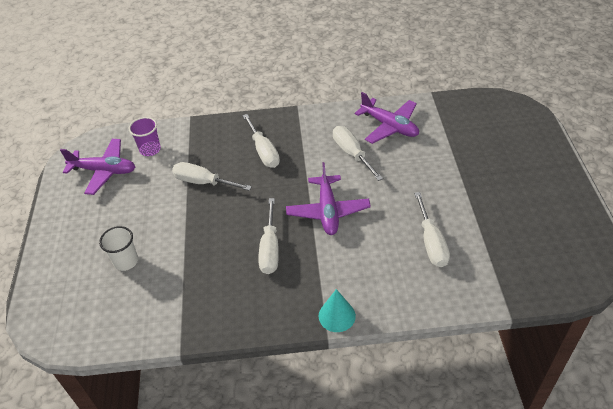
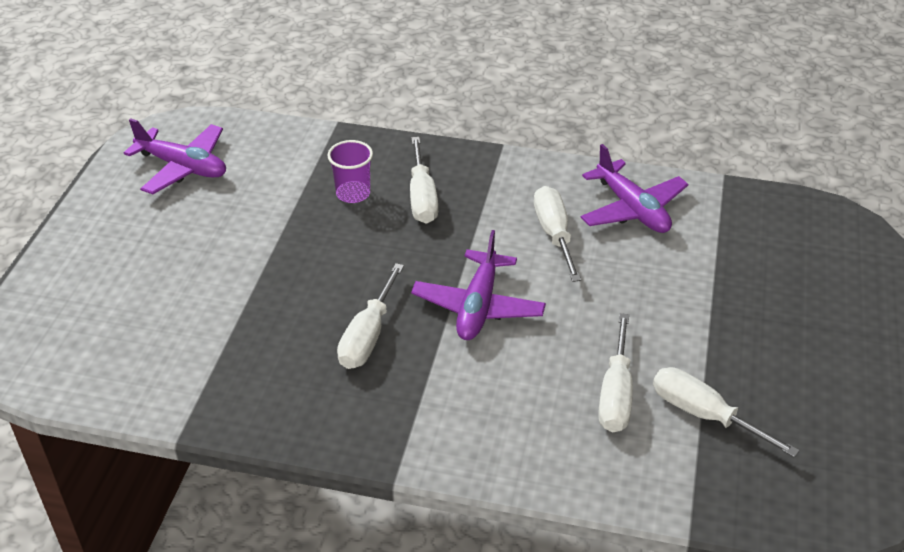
camera: 15 degrees right, 5 degrees down
white cup [99,226,138,271] -> none
purple cup [129,117,161,156] -> purple cup moved to [327,140,373,203]
white screwdriver [172,162,252,191] -> white screwdriver moved to [653,367,800,458]
turquoise cone [319,289,356,332] -> none

